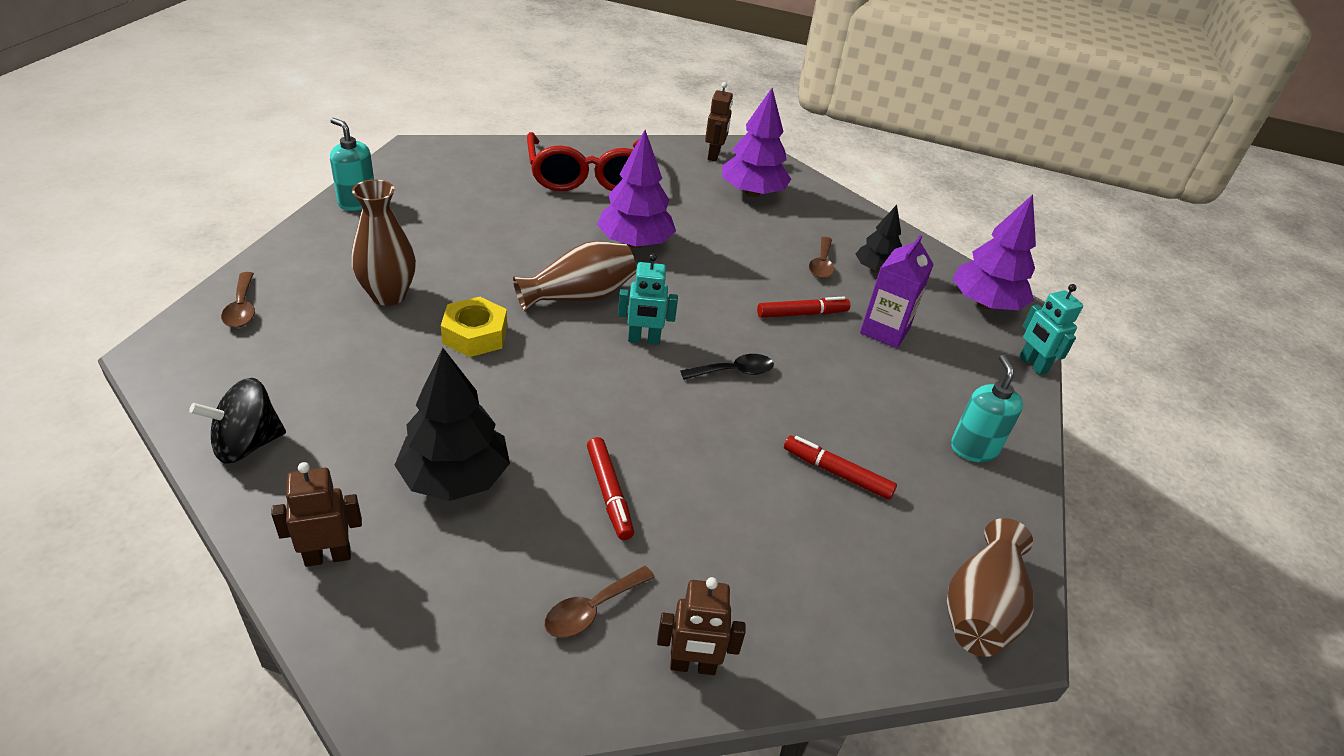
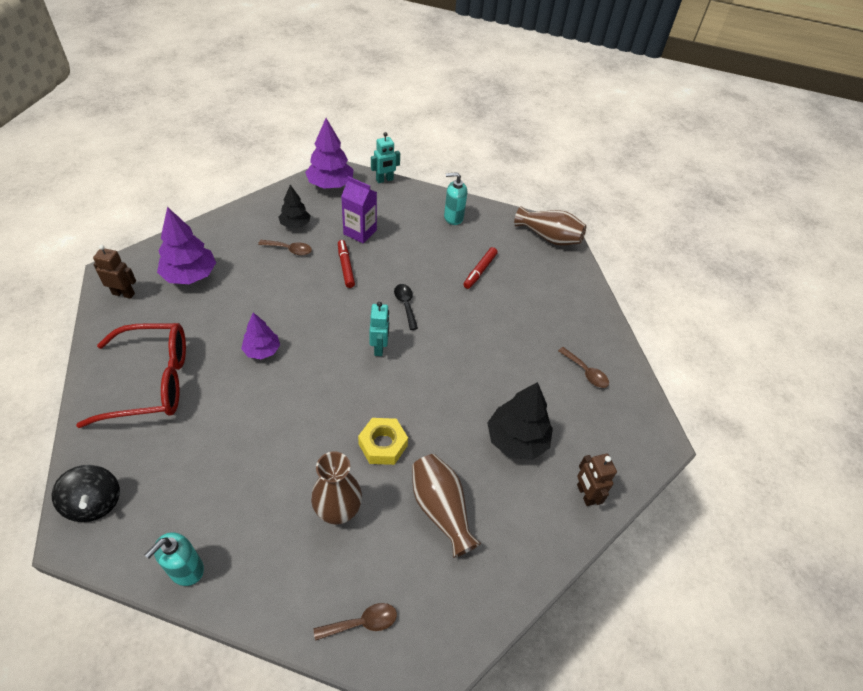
camera: 90 degrees left, 10 degrees up
black spinning top [189,378,286,463] -> black spinning top moved to [52,465,120,522]
brown vase [513,241,636,312] -> brown vase moved to [412,454,481,558]
red marker [587,437,634,540] -> none
purple tree [597,130,676,248] -> purple tree [241,312,280,359], size x0.62
brown robot [657,577,746,675] -> none

